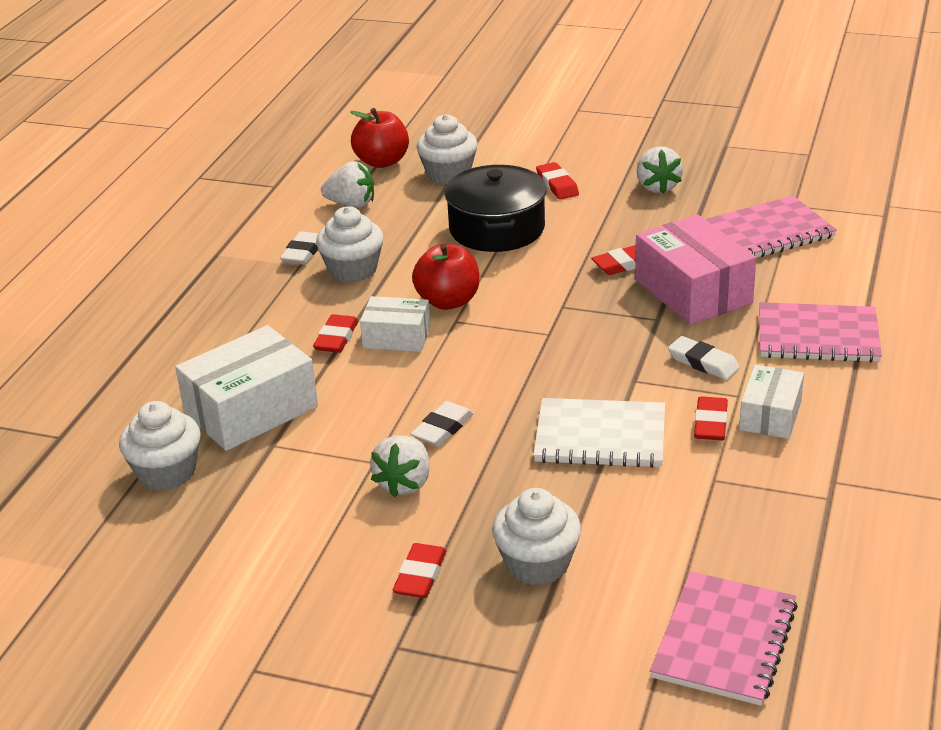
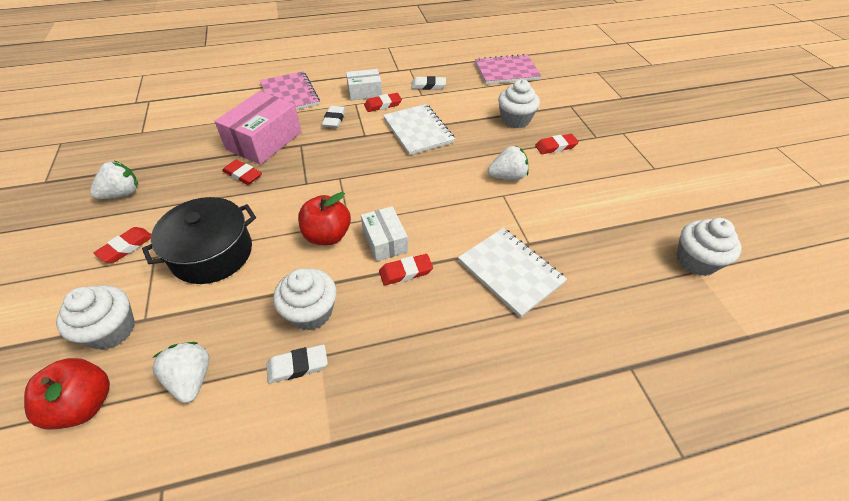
camera: 125 degrees left, 15 degrees up
white cupcake [119,401,201,491] -> white cupcake moved to [677,218,742,276]
white box [175,325,318,451] -> white notebook [458,228,567,318]
white eraser [411,401,474,447] -> white eraser moved to [411,76,446,90]
pink notebook [705,196,837,258] -> none

